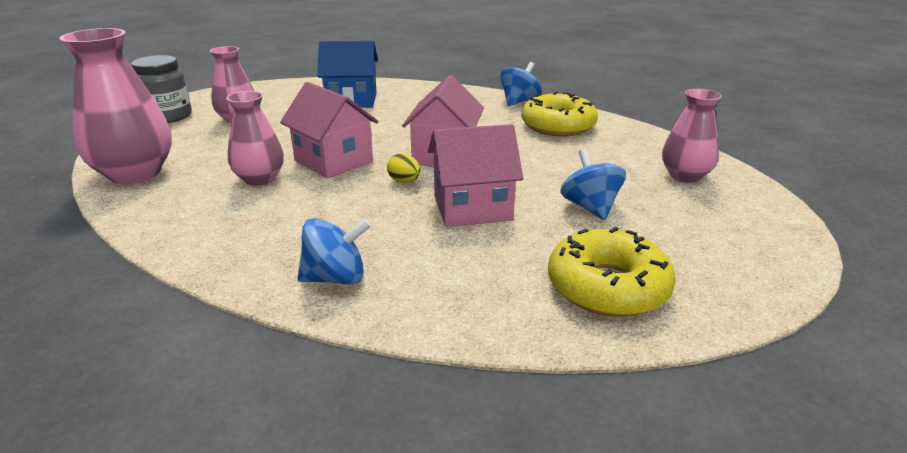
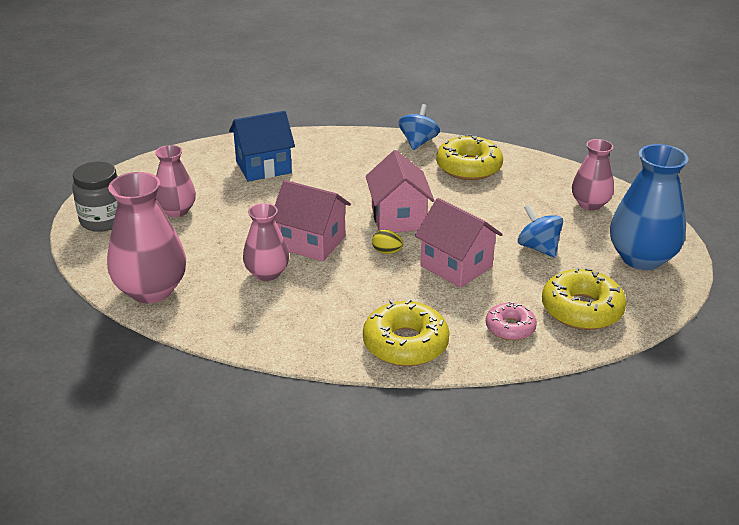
camera: 20 degrees left, 5 degrees up
blue spinning top [297,218,371,285] -> yellow donut [363,299,450,366]
pink house [428,124,523,227] -> pink house turned 75 degrees clockwise [415,198,503,288]
none -> pink donut [486,302,537,340]
none -> blue vase [610,144,688,270]

